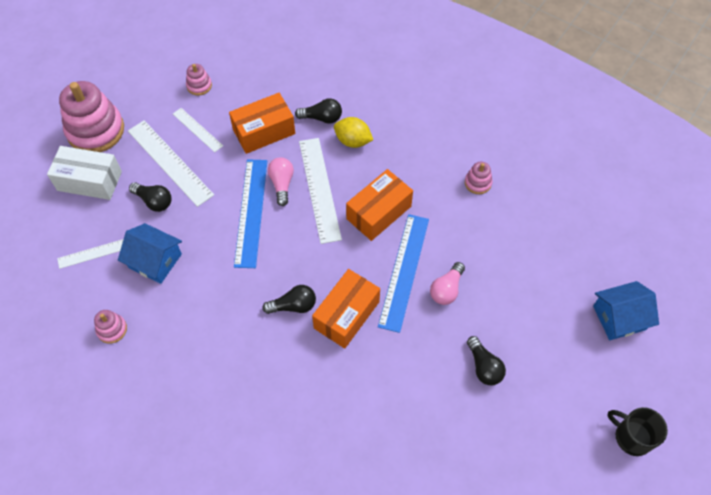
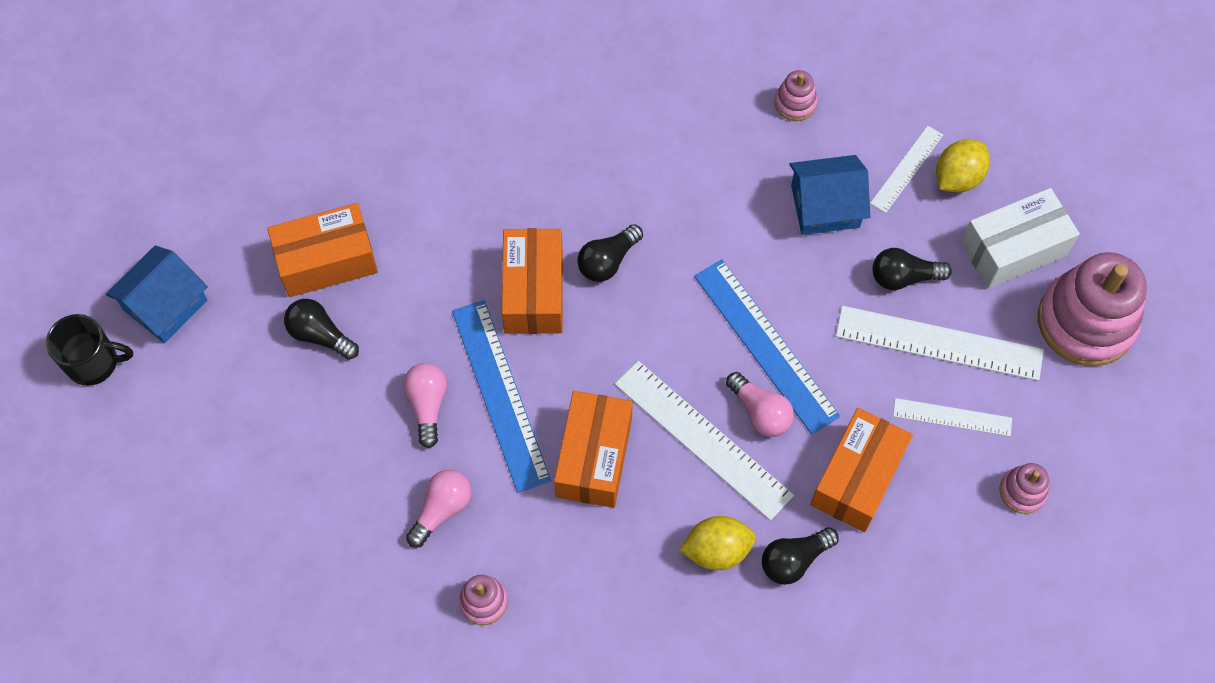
camera: 145 degrees right, 5 degrees up
blue house [593,281,659,340] -> blue house moved to [106,245,208,343]
none -> orange box [267,203,378,297]
none -> pink light bulb [406,470,471,548]
none -> yellow lemon [936,140,990,193]

